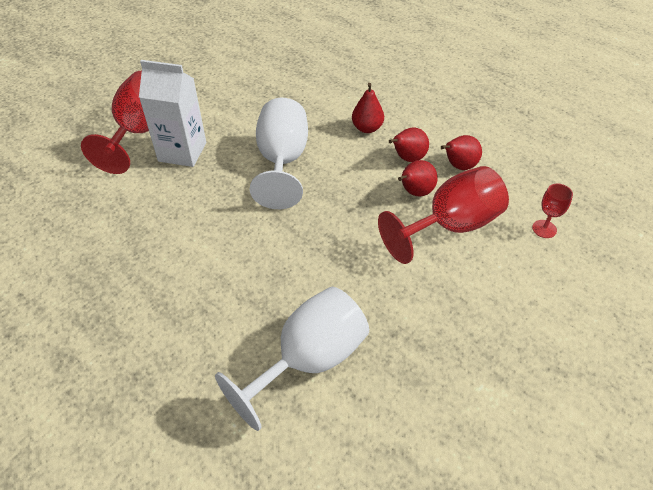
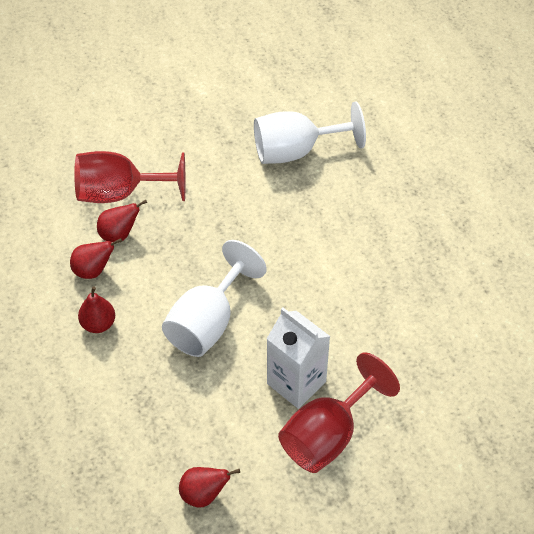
camera: 150 degrees left, 5 degrees up
red pear [441,135,482,170] -> red pear moved to [179,467,240,507]
red goblet [532,184,573,238] -> none

